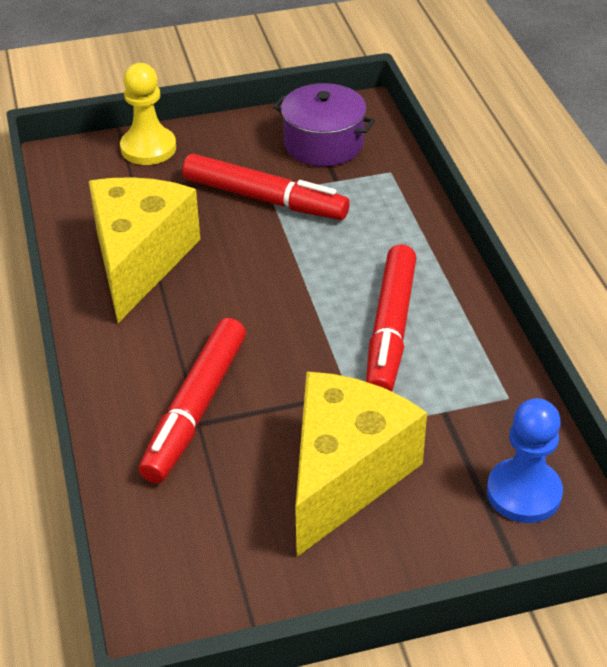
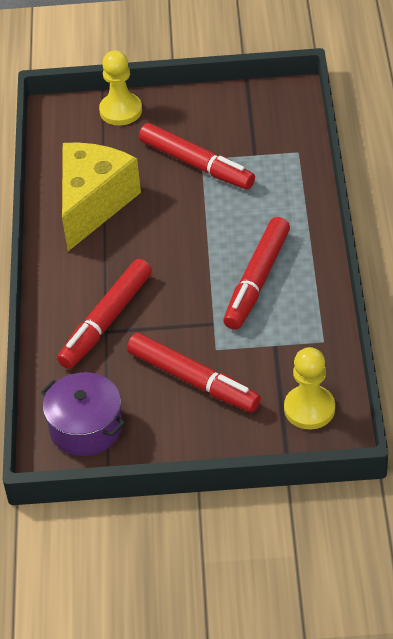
camera: 15 degrees right, 5 degrees up
purple pot [273,83,375,167] -> purple pot moved to [41,372,125,456]
yellow cheese [295,372,427,557] -> red marker [127,333,261,413]
blue pawn [487,398,563,523] -> yellow pawn [284,347,335,430]

